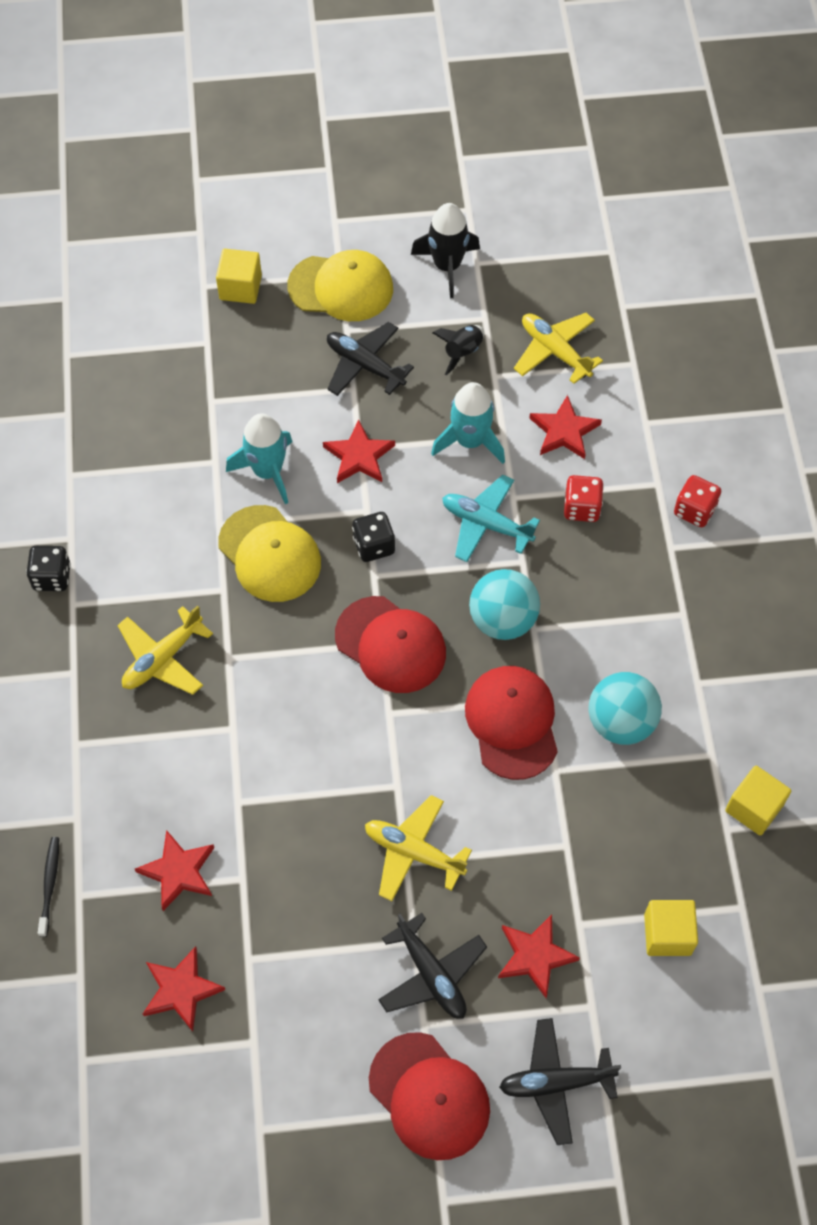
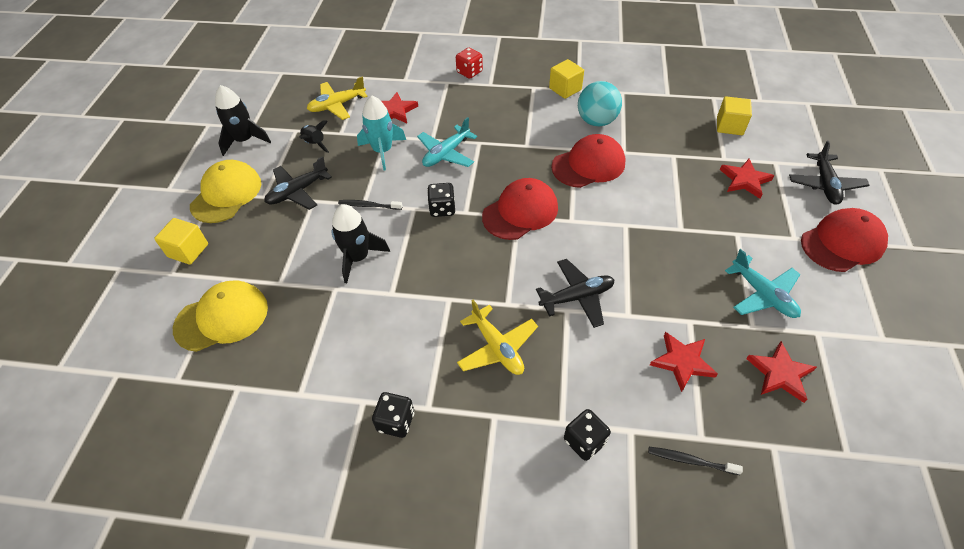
camera: 75 degrees left, 10 degrees down
yellow cap [218,505,321,602] -> yellow cap moved to [173,280,268,352]
turquoise rocket [226,413,292,504] -> black rocket [331,204,390,283]
red star [323,420,395,483] -> black toothbrush [338,200,402,210]
yellow plane [365,795,472,901] -> none
black plane [378,913,487,1019] -> black plane moved to [536,259,614,328]
red cap [465,666,558,780] -> red cap turned 150 degrees clockwise [551,134,625,188]
turquoise ball [469,569,540,640] -> none
red dice [564,475,604,522] -> none
yellow cube [725,766,791,835] -> yellow cube moved to [549,59,584,99]
none -> black dice [564,409,611,461]
none -> turquoise plane [725,249,801,318]

